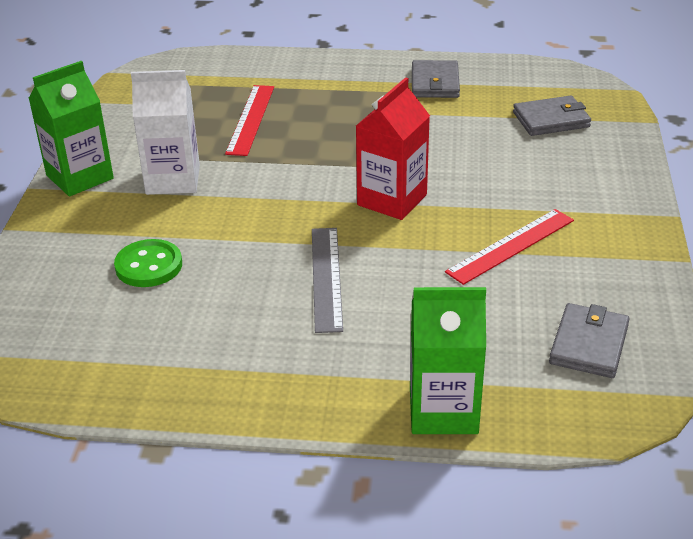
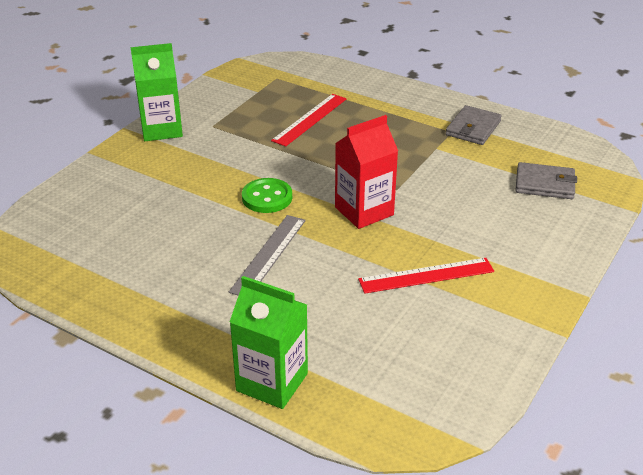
camera: 25 degrees right, 0 degrees up
green button [114,239,182,287] -> green button moved to [242,178,292,213]
white carton [131,70,200,195] -> none
grey wallet [549,303,630,378] -> none

